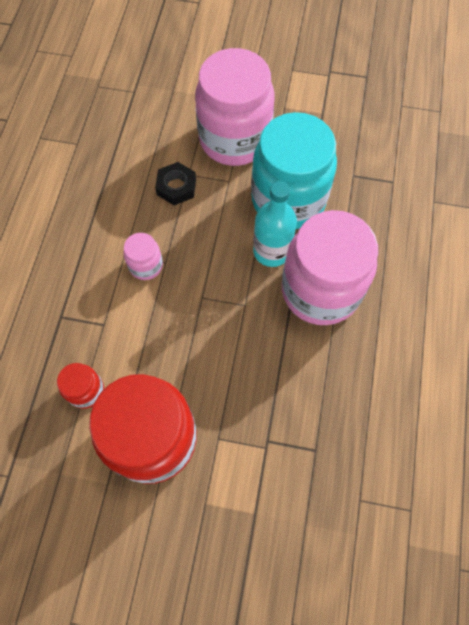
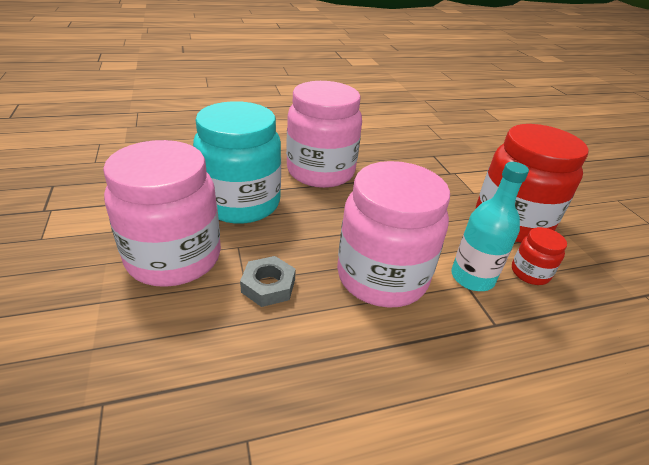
camera: 120 degrees left, 30 degrees down
pink jar [124,233,163,280] -> pink jar [337,161,450,308], size x2.28
black nut [155,162,196,205] -> grey nut [240,256,296,307]
turquoise bottle [253,181,297,267] -> turquoise bottle moved to [451,162,529,291]

